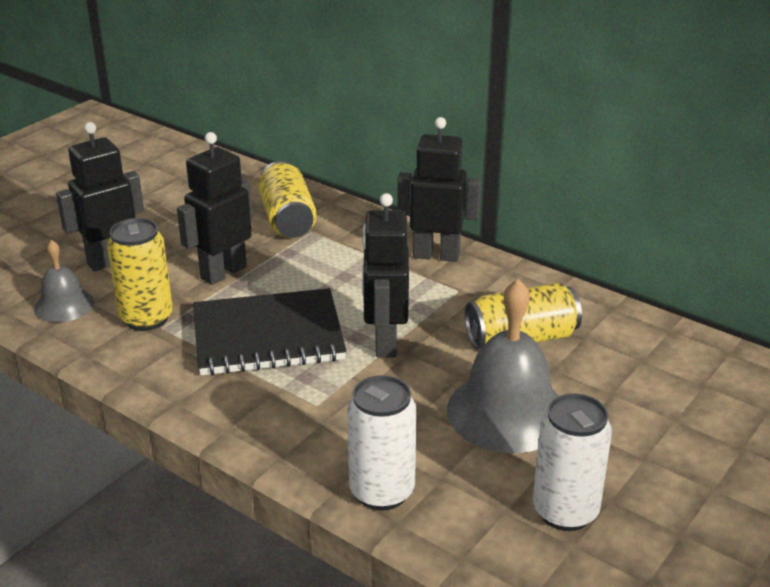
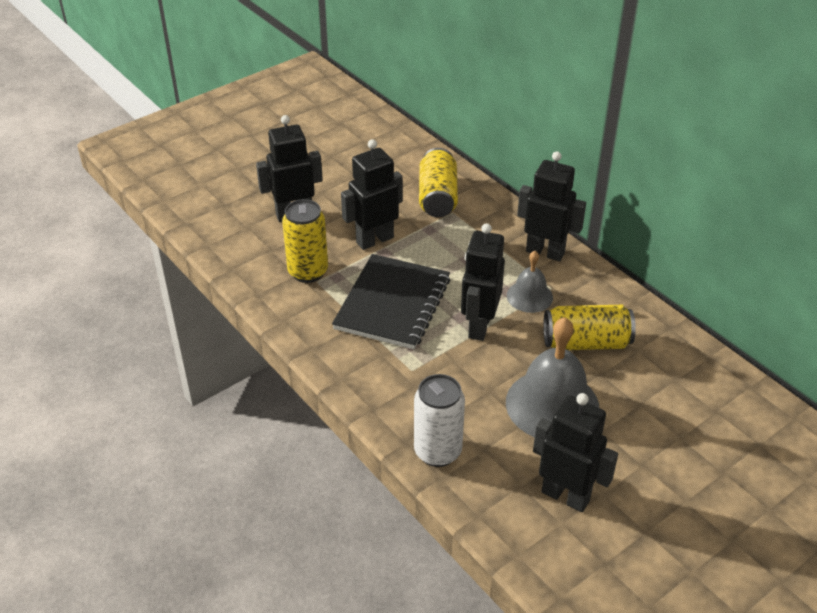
camera: 15 degrees right, 10 degrees up
grey bell [34,240,94,322] -> grey bell moved to [507,251,553,313]
black notebook [193,288,347,375] -> black notebook turned 75 degrees counterclockwise [332,254,450,349]
white can [533,393,612,531] -> black robot [533,393,618,512]

